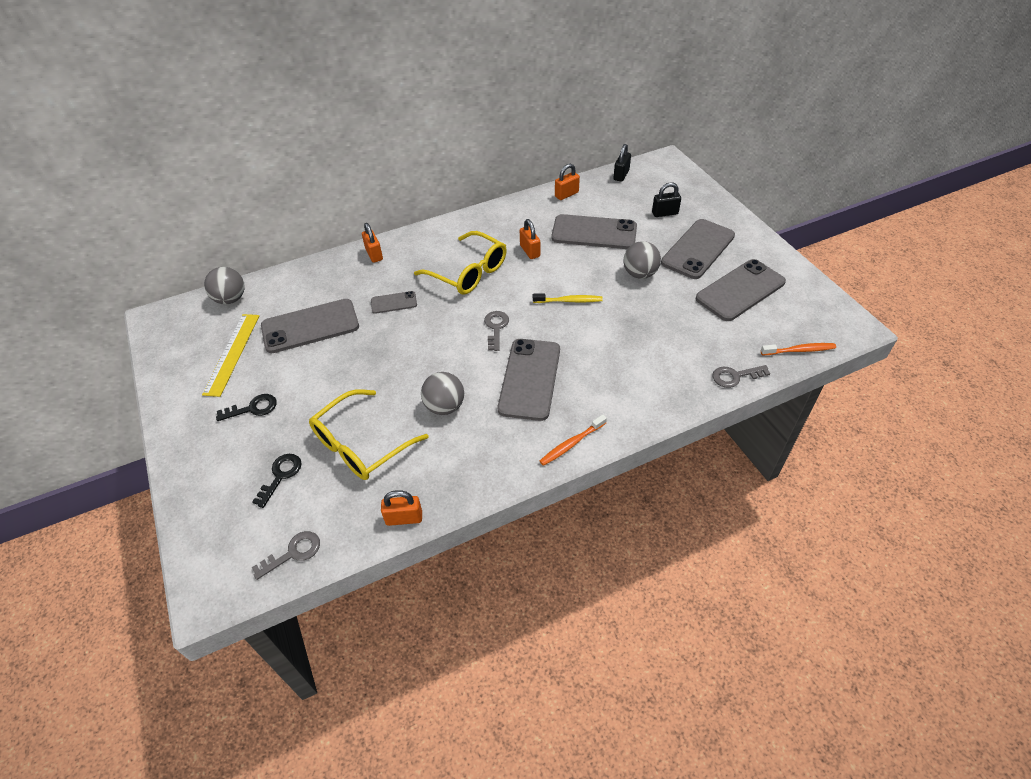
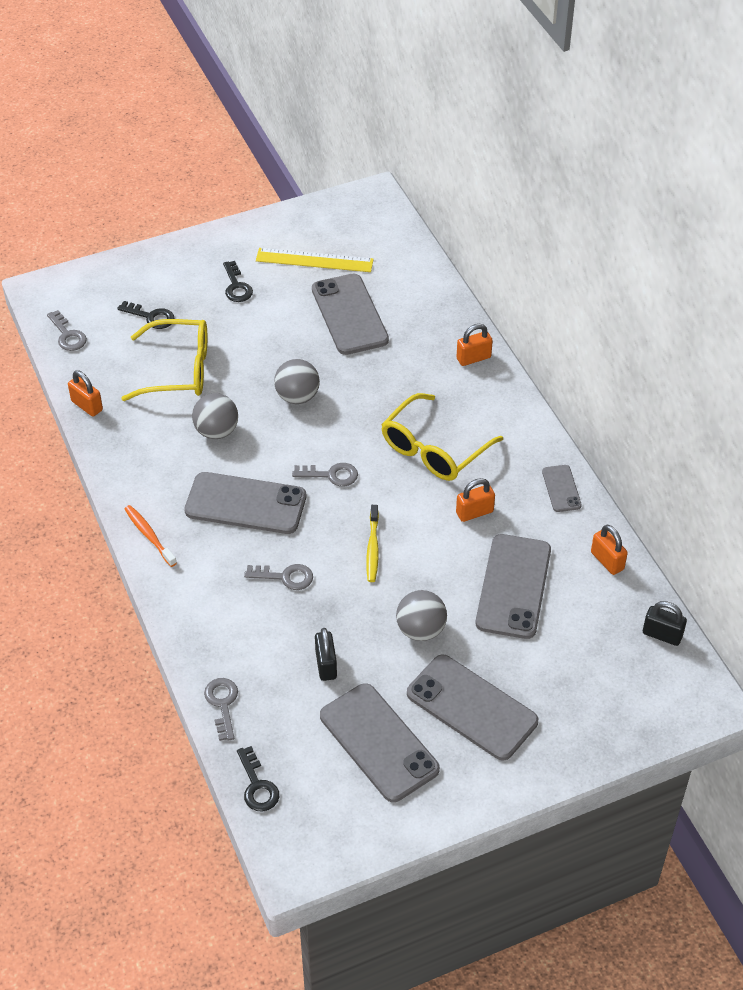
camera: 90 degrees right, 0 degrees up
grey ball [204,267,245,304] -> grey ball moved to [274,359,320,404]
yellow glasses [309,389,429,480] -> yellow glasses turned 135 degrees clockwise [121,319,207,401]
grey phone [371,291,417,314] -> grey phone moved to [542,465,582,512]
orange padlock [381,490,422,526] -> orange padlock turned 45 degrees counterclockwise [68,370,103,417]
black padlock [652,182,681,217] -> black padlock moved to [315,628,337,681]
orange toothbrush [761,343,836,355] -> black key [237,746,279,812]
none -> grey key [244,564,313,590]

